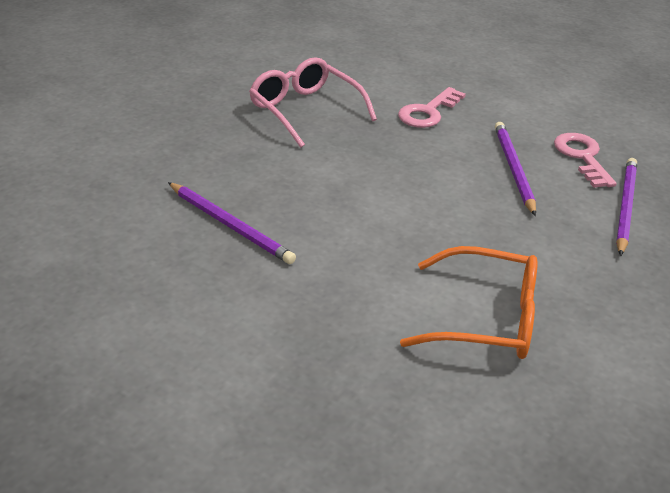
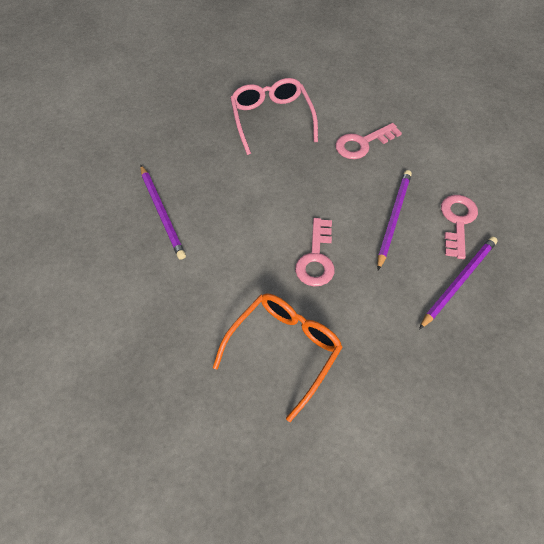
camera: 25 degrees right, 20 degrees up
orange glasses [400,246,538,359] -> orange glasses turned 90 degrees counterclockwise [213,293,343,422]
none -> pink key [295,218,335,287]

